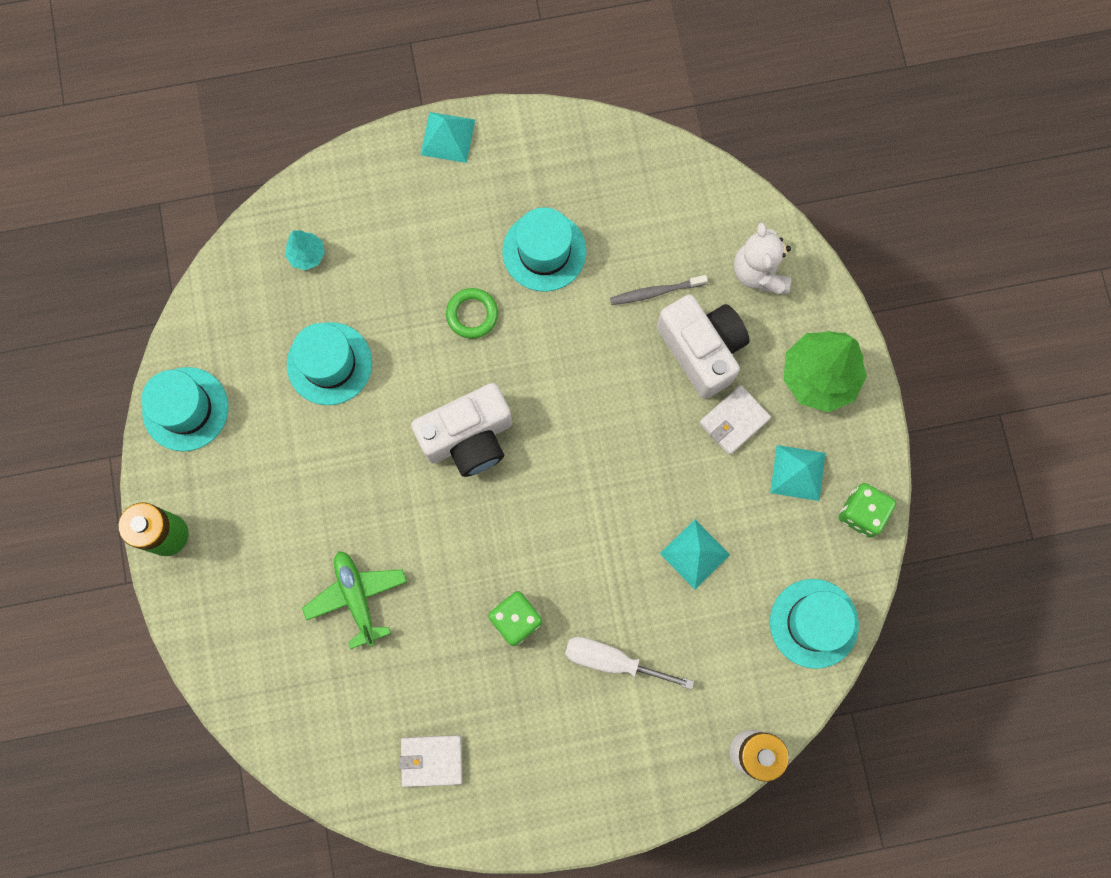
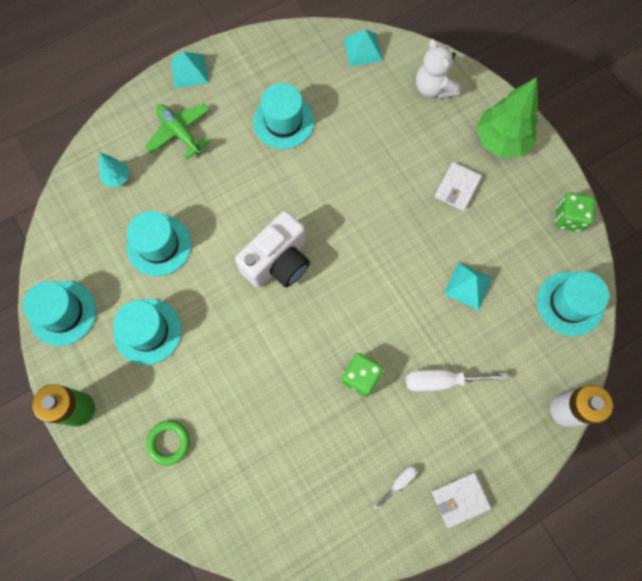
camera: 20 degrees left, 5 degrees down
green plane [302,551,407,649] -> green plane moved to [145,103,210,159]
white wallet [399,735,463,787] -> white wallet moved to [431,473,491,528]
green ring [446,288,498,339] -> green ring moved to [146,421,190,465]
grey toothbrush [610,275,708,305] -> none
white camera [657,294,750,399] -> none
turquoise pyramid [770,445,826,501] -> turquoise pyramid moved to [344,29,383,67]
none -> turquoise hat [113,299,182,365]
none -> white screwdriver [373,466,417,510]

